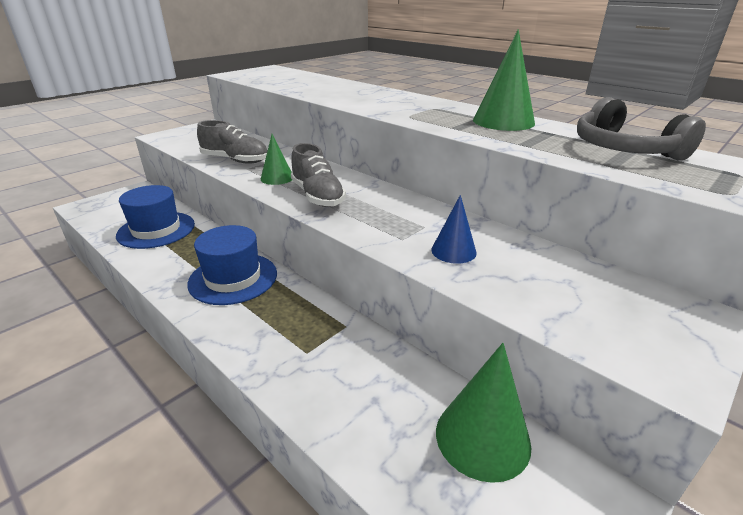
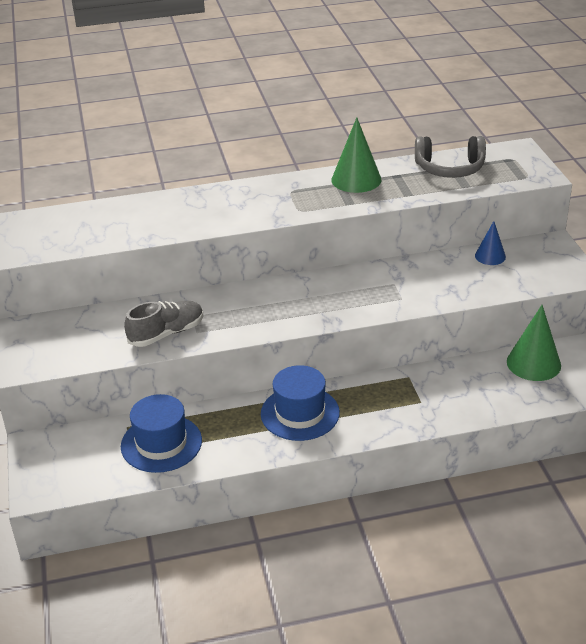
camera: 55 degrees left, 5 degrees up
green cone [261,134,292,185] -> none
grey shoe [291,143,346,207] -> none
blue cone [431,195,477,264] -> blue cone moved to [475,221,506,265]

